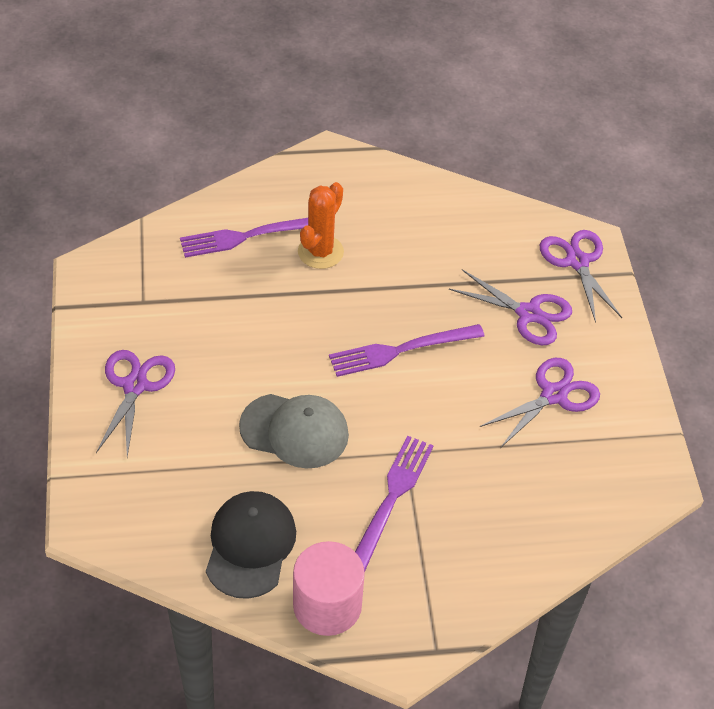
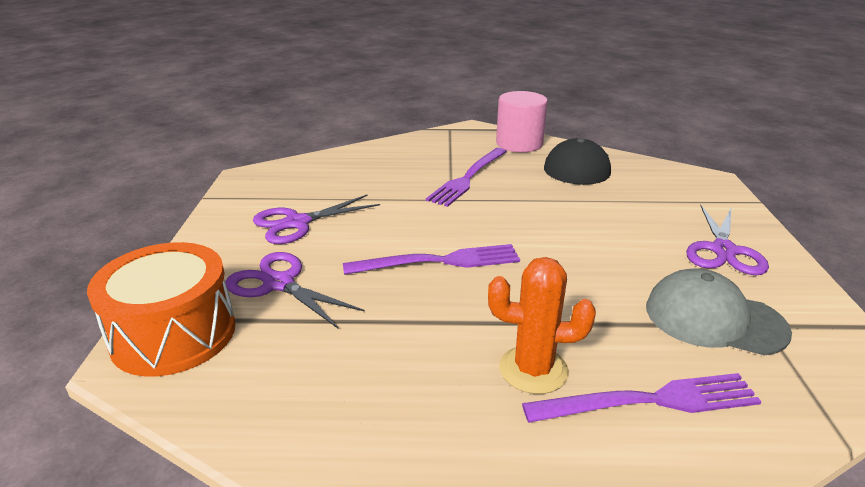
camera: 170 degrees left, 20 degrees down
grey cap [239,394,349,469] -> grey cap moved to [646,269,792,355]
orange cactus [298,182,344,269] -> orange cactus turned 60 degrees clockwise [488,257,596,394]
purple scissors [540,230,622,323] -> orange drum [87,242,235,377]

